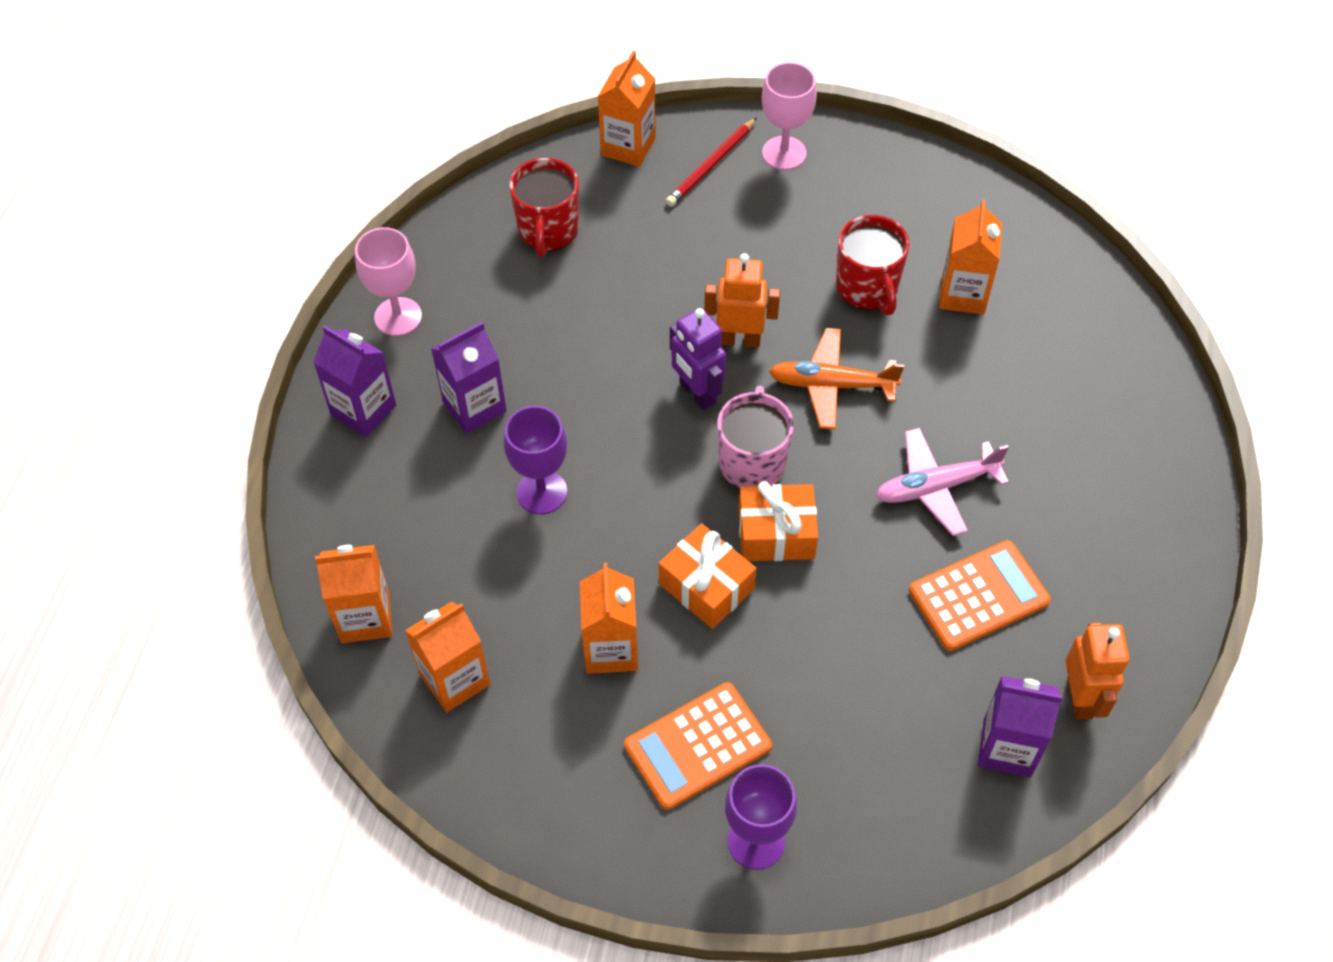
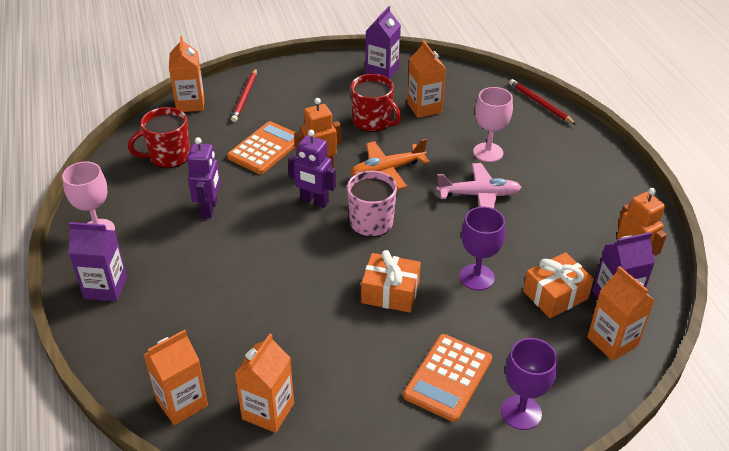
camera: 30 degrees left, 15 degrees down
purple carton [431,322,507,433] -> purple carton moved to [365,6,401,79]
purple goblet [504,406,567,514] -> purple goblet moved to [460,207,506,291]
red mug [509,158,579,257] -> red mug turned 90 degrees clockwise [128,107,190,168]
orange carton [580,563,638,674] -> orange carton moved to [587,266,654,361]
orange gift [738,481,818,561] -> orange gift moved to [523,252,594,318]
pink goblet [762,62,817,170] -> pink goblet moved to [473,87,513,162]
pink plane [876,428,1009,536] -> pink plane turned 135 degrees counterclockwise [436,163,522,208]
orange calculator [909,540,1051,651] -> orange calculator moved to [227,121,295,174]
none -> purple robot [187,137,220,219]
none -> red pencil [509,79,576,125]

